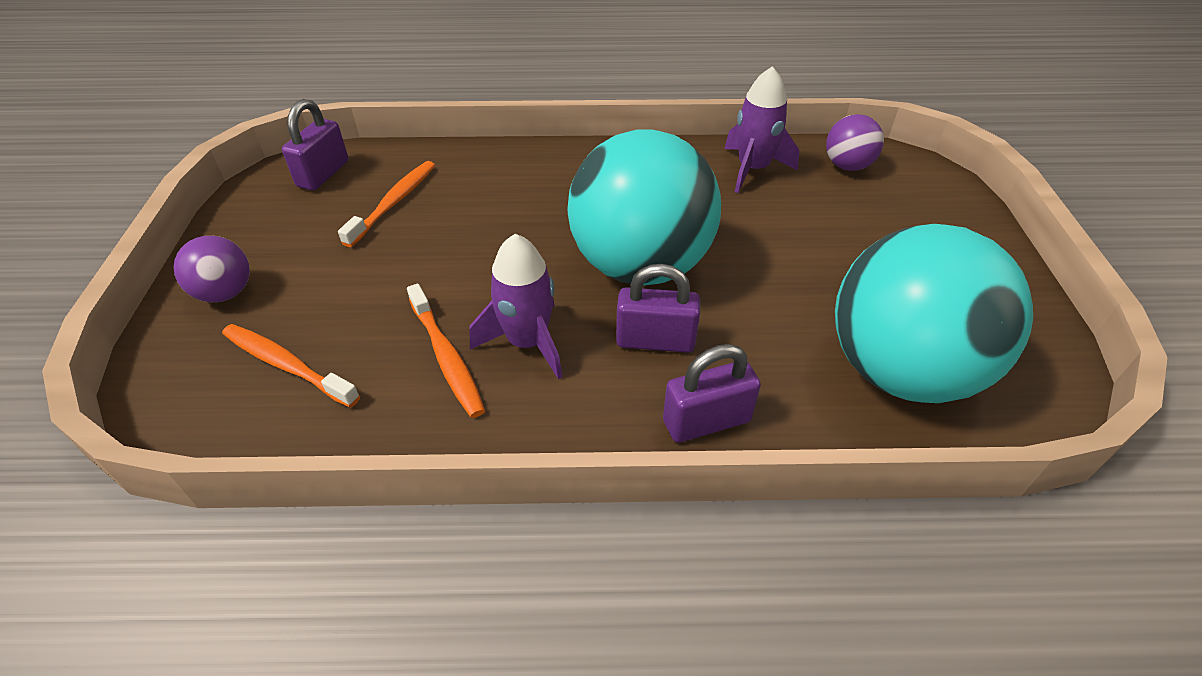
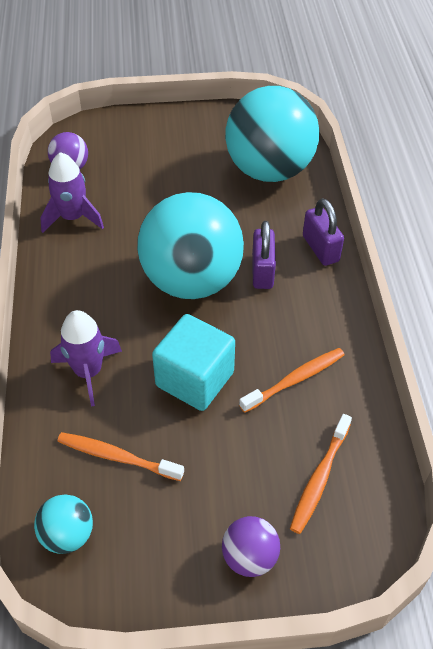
camera: 95 degrees left, 5 degrees up
purple padlock [282,99,348,191] -> turquoise ball [34,494,93,554]
purple rocket [470,234,562,380] -> purple rocket moved to [50,310,122,407]
none -> turquoise cube [152,314,235,411]

